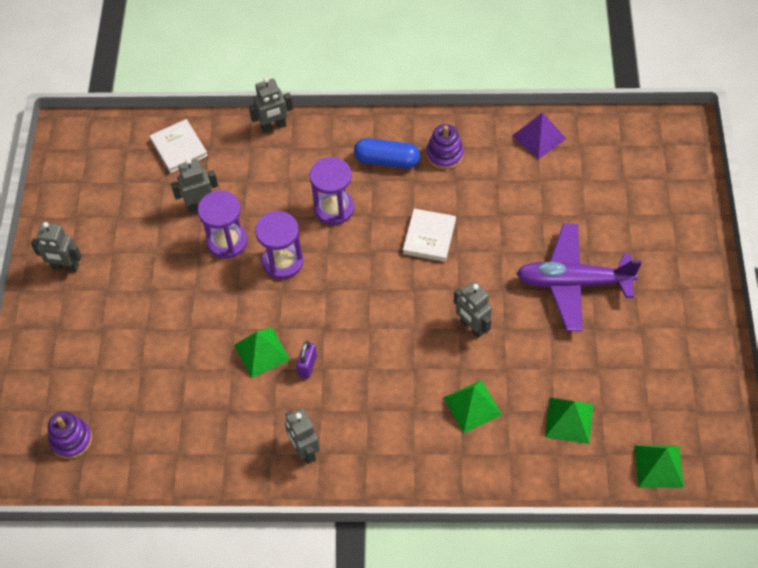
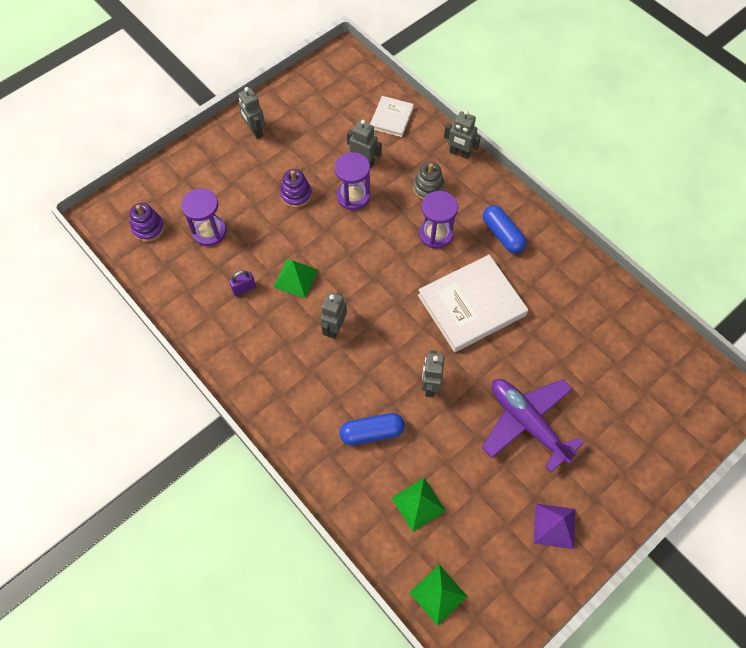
camera: 45 degrees right, 5 degrees up
purple hourglass [255,211,304,279] -> purple hourglass moved to [181,188,227,246]
grey robot [285,408,320,464] -> grey robot moved to [320,292,347,339]
purple padlock [296,341,317,379] -> purple padlock moved to [229,270,256,296]
white book [403,209,456,262] -> white book [418,255,528,352], size x1.90
purple stacking toy [427,124,464,170] -> purple stacking toy moved to [280,169,312,208]
green pyramid [443,380,502,433] -> blue capsule [340,413,405,446]
purple pyramid [512,112,566,159] -> purple pyramid moved to [533,504,575,549]
none -> grey stacking toy [413,162,445,200]

